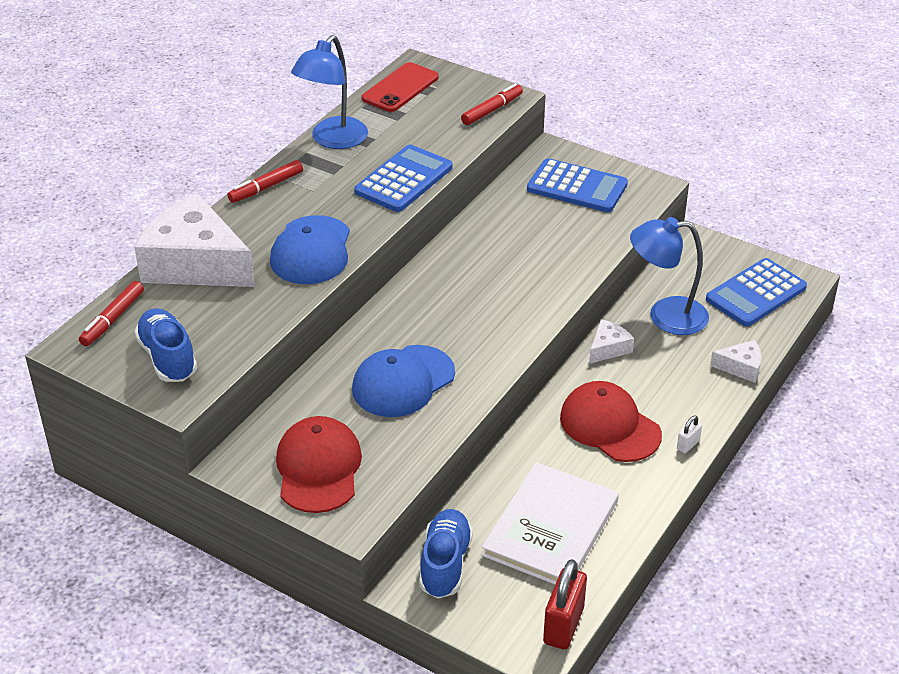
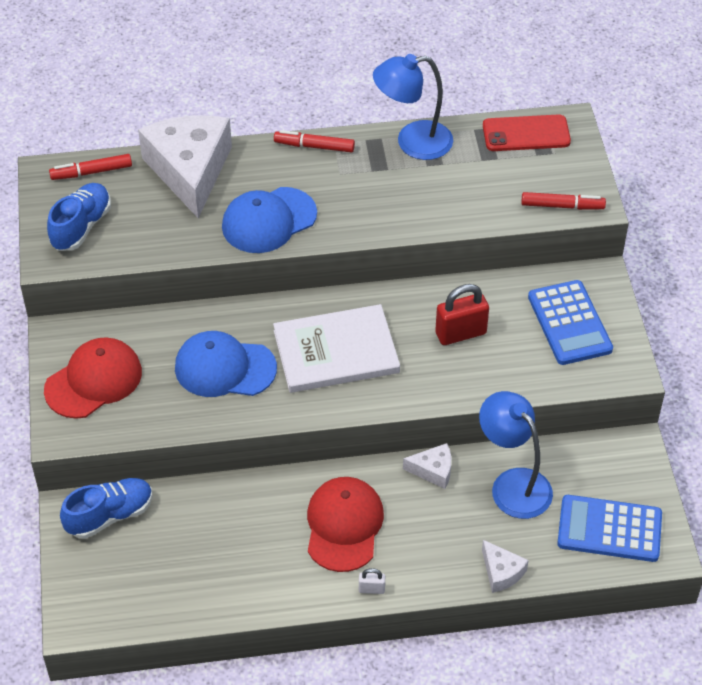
camera: 50 degrees right, 10 degrees up
blue calculator [354,145,453,212] -> none
white book [481,462,619,585] -> white book moved to [273,304,400,393]
red padlock [543,559,587,650] -> red padlock moved to [435,284,489,345]

